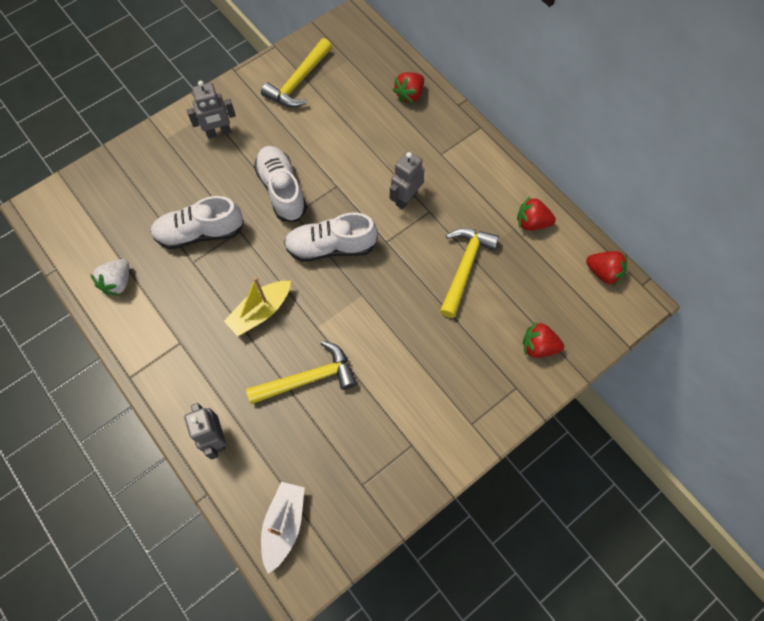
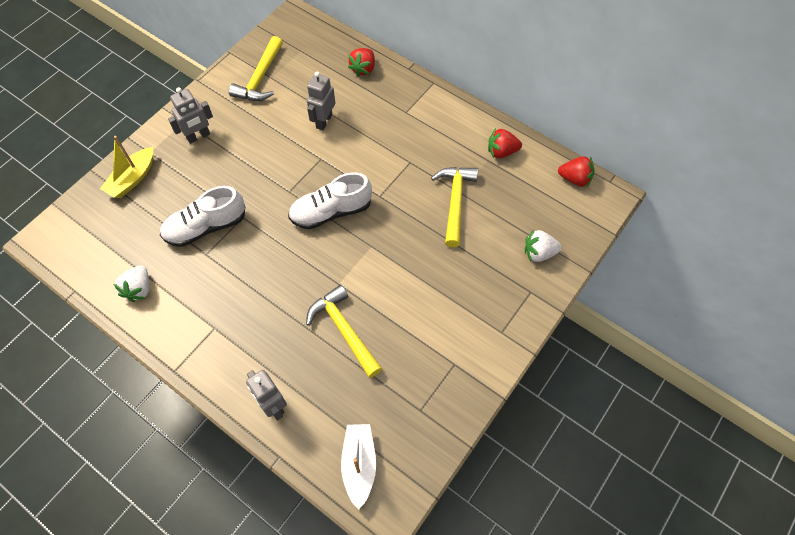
camera: 15 degrees left, 5 degrees down
yellow boat [224,277,291,336] -> yellow boat moved to [100,136,153,198]
yellow hammer [246,341,357,404] -> yellow hammer turned 90 degrees counterclockwise [306,285,382,378]
white shoe [254,146,307,222] -> none
grey robot [390,151,424,209] -> grey robot moved to [307,72,335,130]
red strawberry [523,322,564,358] -> white strawberry [525,229,562,262]

